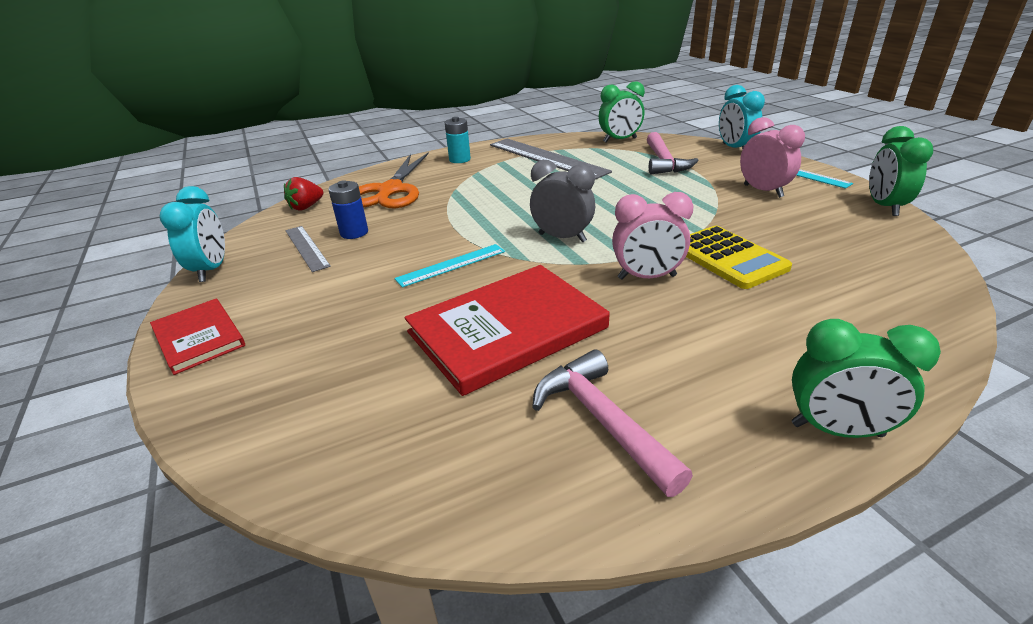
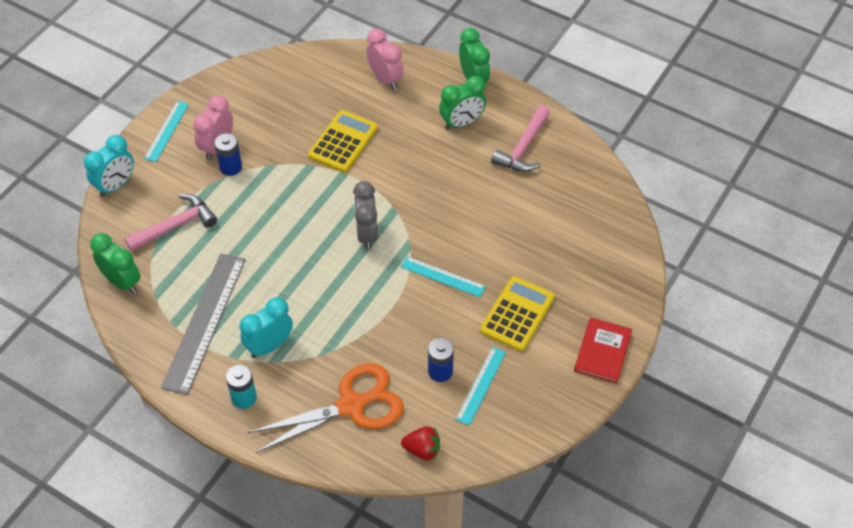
camera: 125 degrees left, 20 degrees up
turquoise clock [160,186,225,282] -> turquoise clock moved to [240,297,293,358]
grey ruler [285,226,331,272] -> turquoise ruler [455,347,506,426]
red book [405,265,609,396] -> none
pink clock [612,192,693,280] -> pink clock moved to [366,29,404,90]
green clock [869,126,933,216] -> green clock moved to [439,76,486,130]
none -> blue battery [215,133,242,176]
none -> yellow calculator [480,276,555,352]

